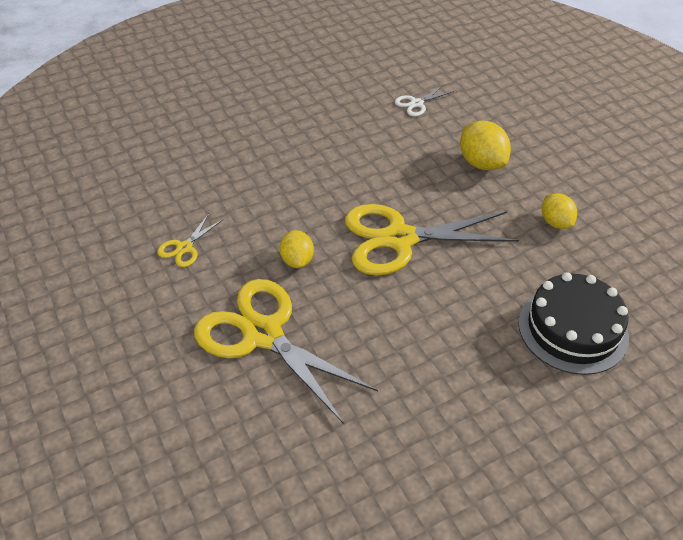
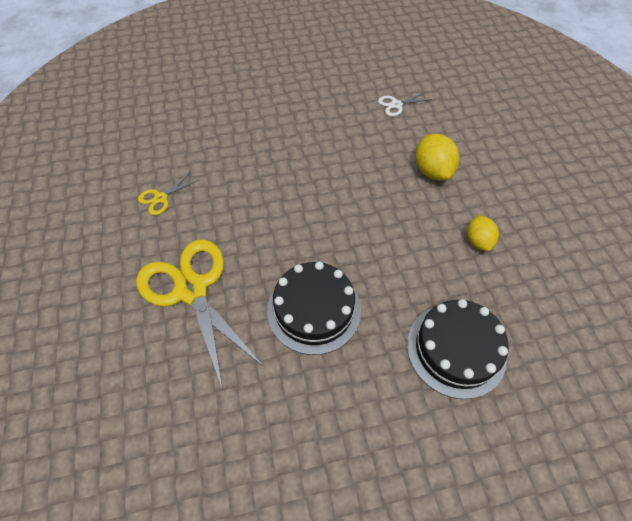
camera: 15 degrees right, 10 degrees up
yellow lemon [279,230,314,268] -> none
yellow scissors [345,204,519,276] -> none
none -> black cake [267,262,361,355]

